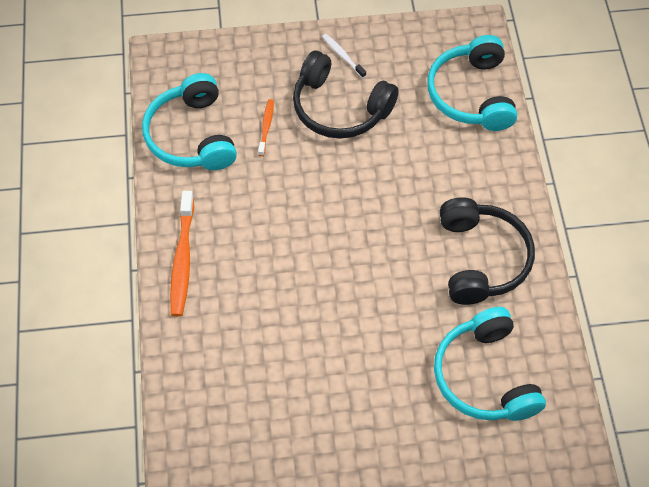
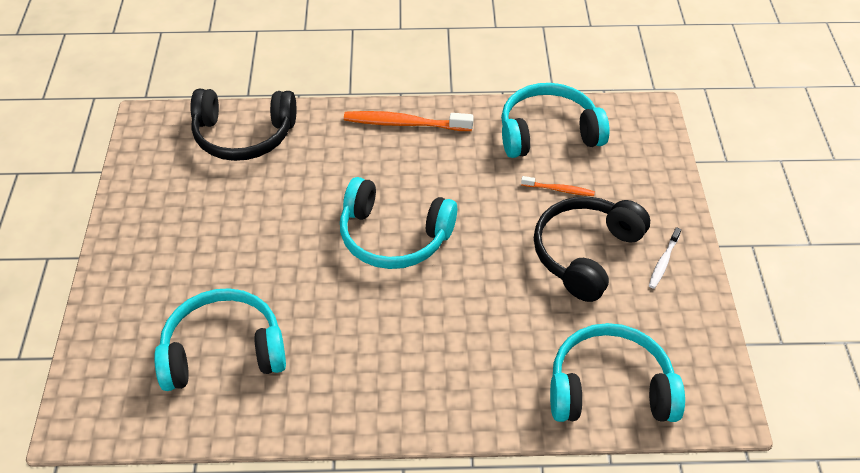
camera: 95 degrees right, 10 degrees down
white toothbrush [322,34,366,78] -> white toothbrush turned 150 degrees clockwise [649,227,681,289]
black headphones [440,197,535,305] -> black headphones moved to [191,89,296,161]
none -> turquoise headphones [340,177,457,269]

